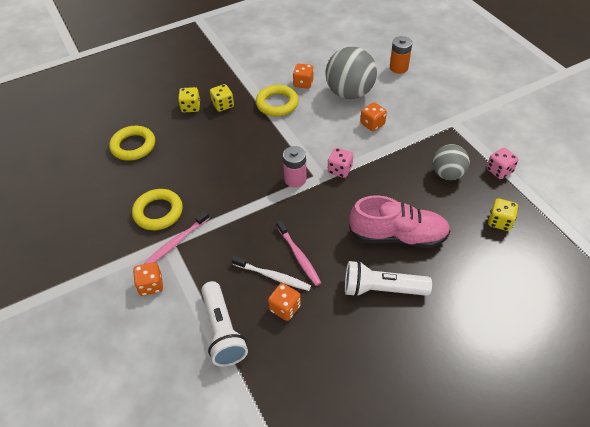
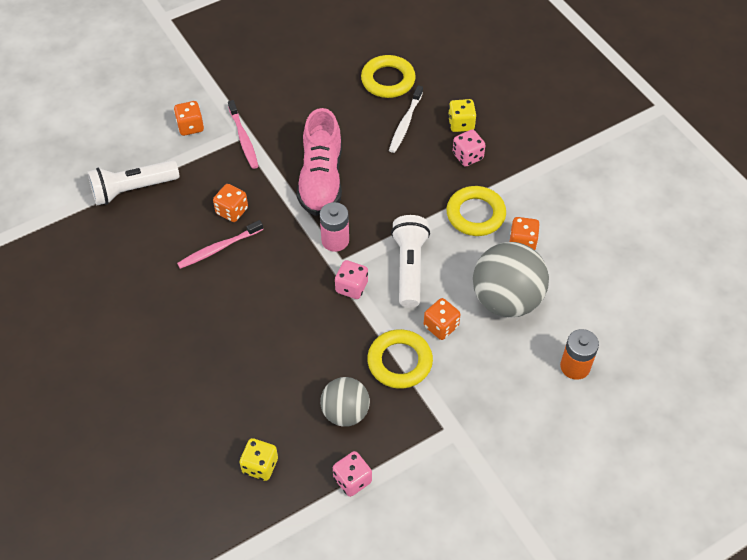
camera: 85 degrees right, 5 degrees up
yellow ring [132,189,183,230] -> yellow ring moved to [367,329,433,389]
pink toothbrush [144,211,209,264] -> pink toothbrush turned 150 degrees counterclockwise [228,100,258,169]
yellow dice [210,84,234,112] -> pink dice [453,129,486,167]
white toothbrush [232,256,311,291] -> white toothbrush moved to [389,85,423,153]
orange dice [268,283,301,321] -> orange dice moved to [213,184,248,222]
white flashlight [345,261,432,297] -> white flashlight moved to [391,215,430,308]
pink shoe [349,195,450,248] -> pink shoe moved to [297,108,342,216]

